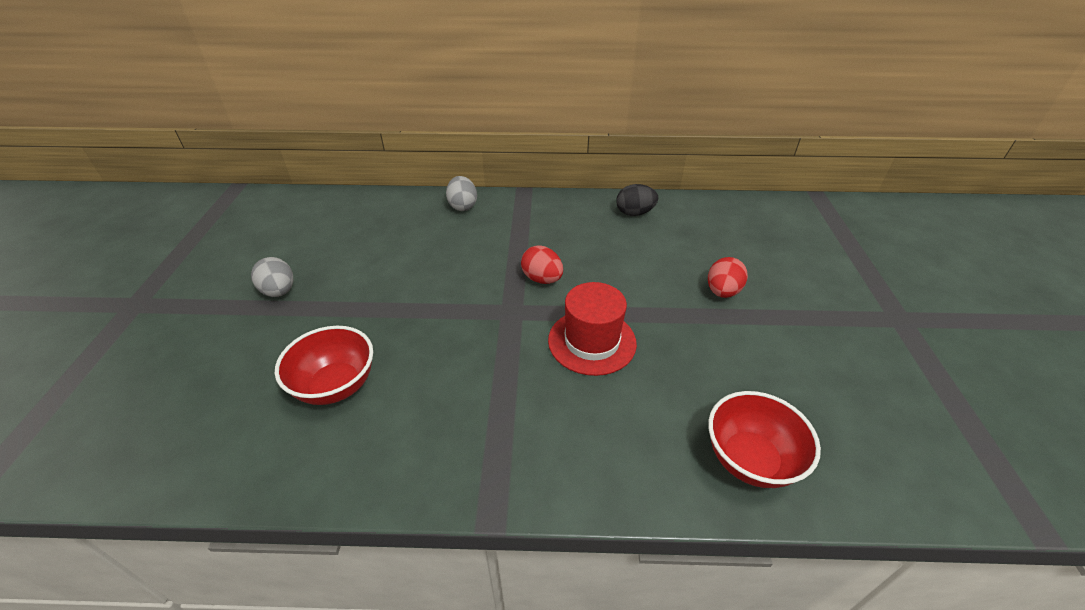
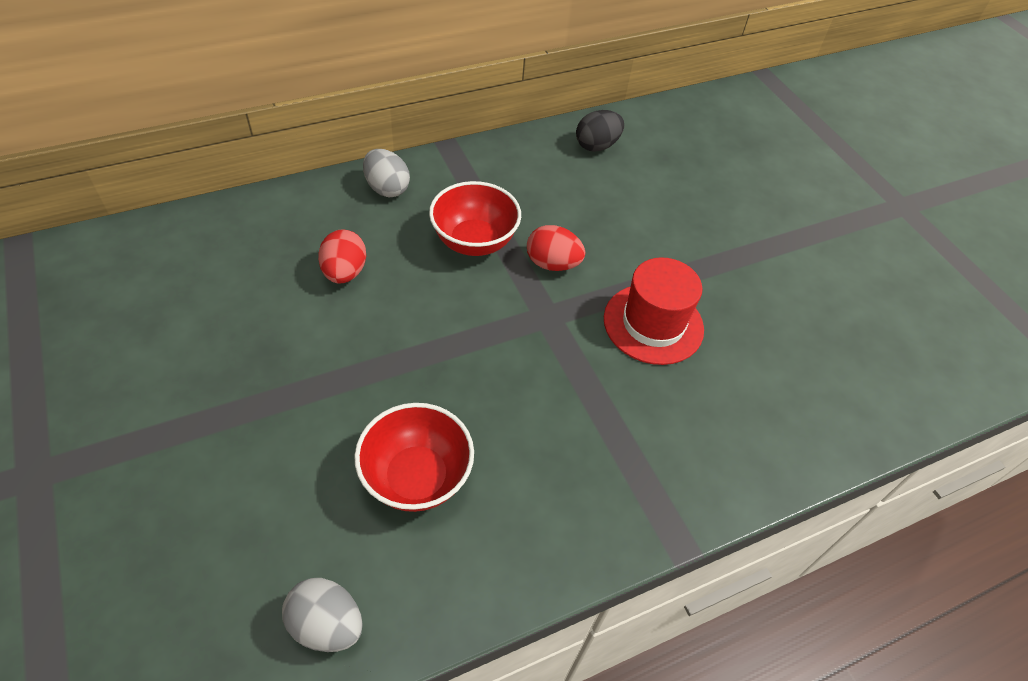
camera: 30 degrees left, 10 degrees up
grey egg [251,257,293,297] -> grey egg moved to [282,578,363,652]
red egg [708,257,748,298] -> red egg moved to [318,229,366,283]
red bowl [708,391,821,488] -> red bowl moved to [429,181,521,256]

